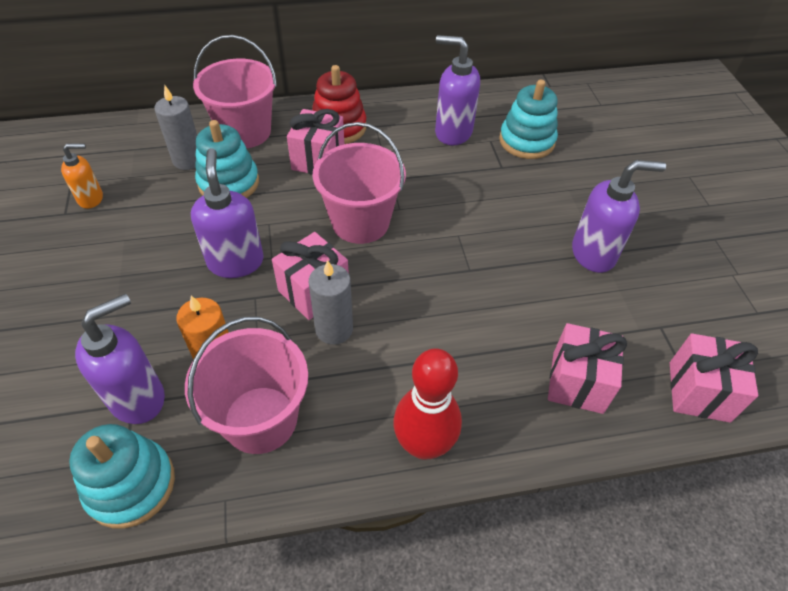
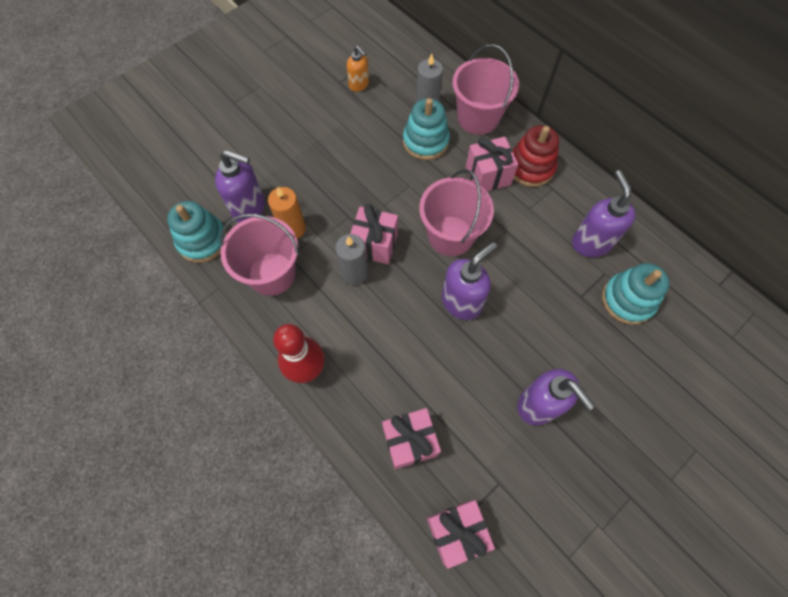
camera: 60 degrees right, 15 degrees up
purple soap dispenser [191,148,264,278] -> purple soap dispenser moved to [442,242,497,320]

